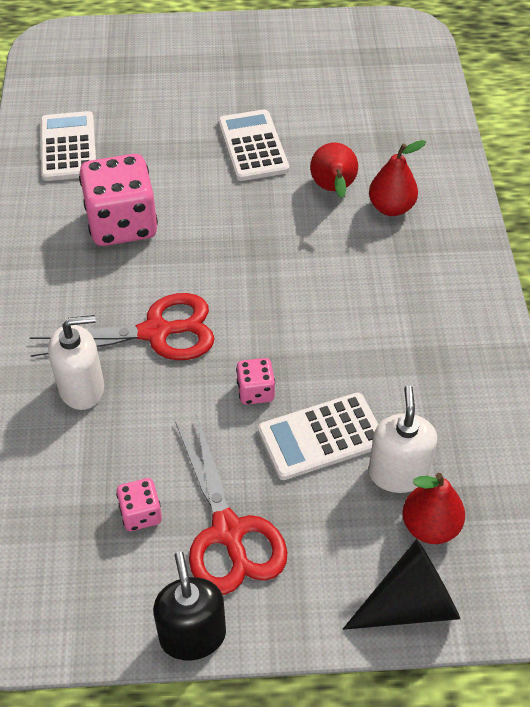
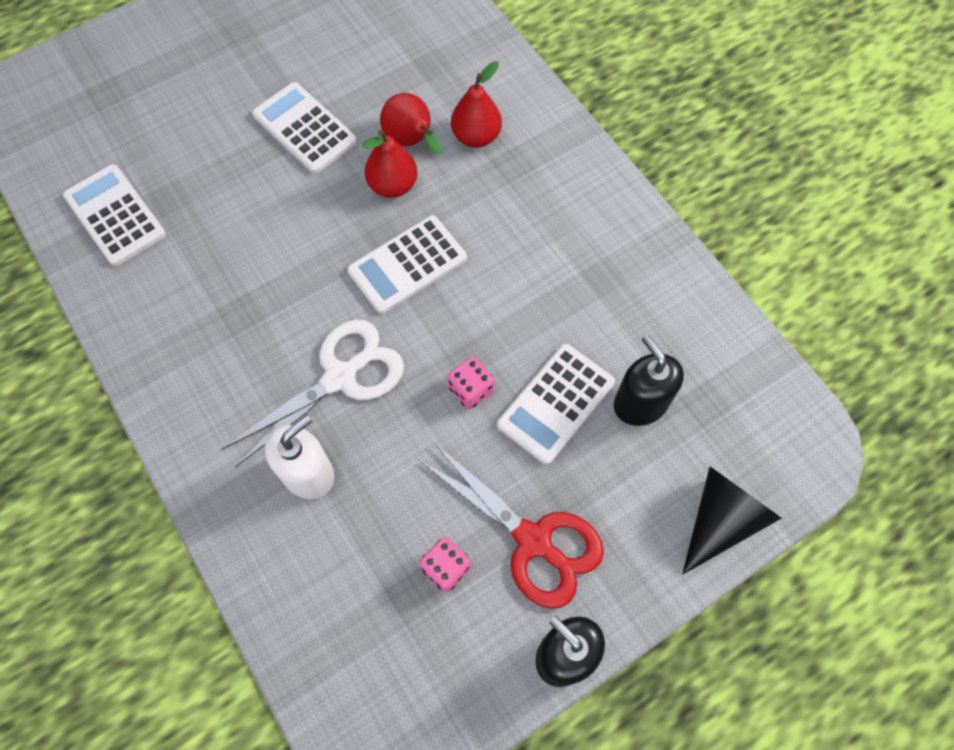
camera: 30 degrees left, 15 degrees up
red scissors [29,293,215,360] -> white scissors [222,320,404,467]
pink dice [79,154,158,246] -> none
white soap dispenser [368,385,437,493] -> black soap dispenser [614,335,684,426]
red pear [402,473,465,544] -> red pear moved to [362,130,418,198]
none -> white calculator [347,215,467,314]

